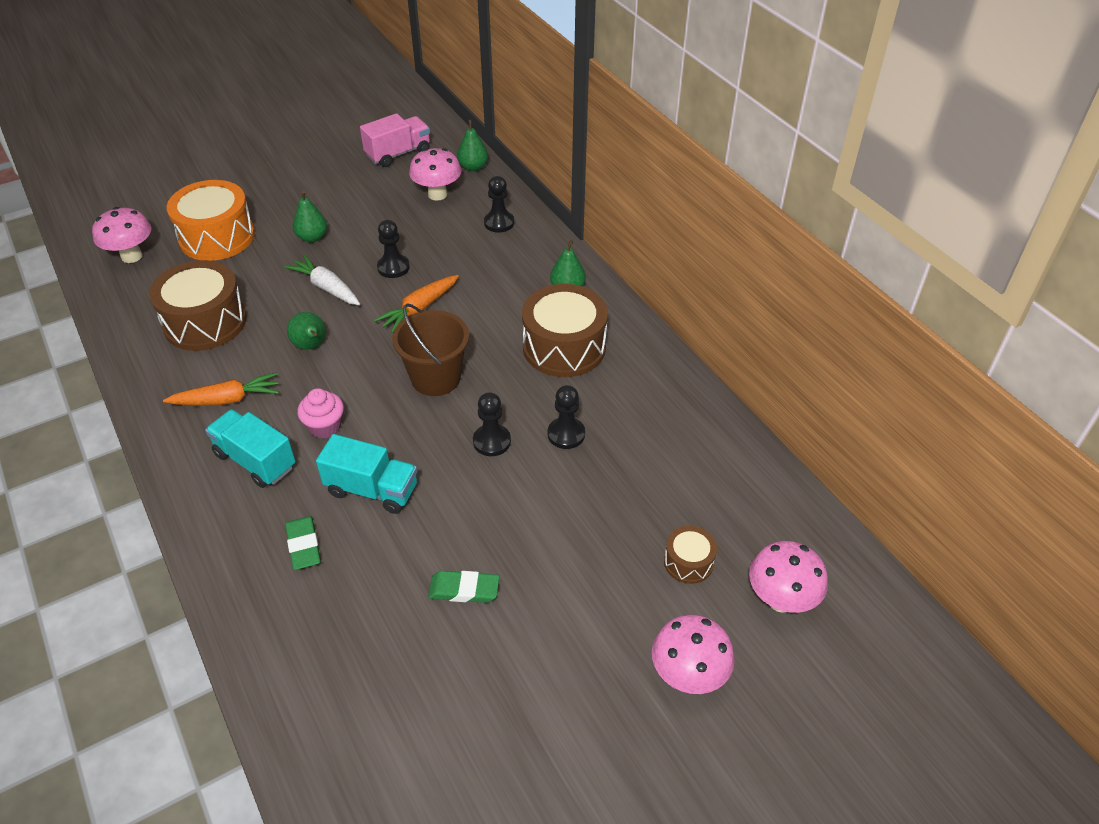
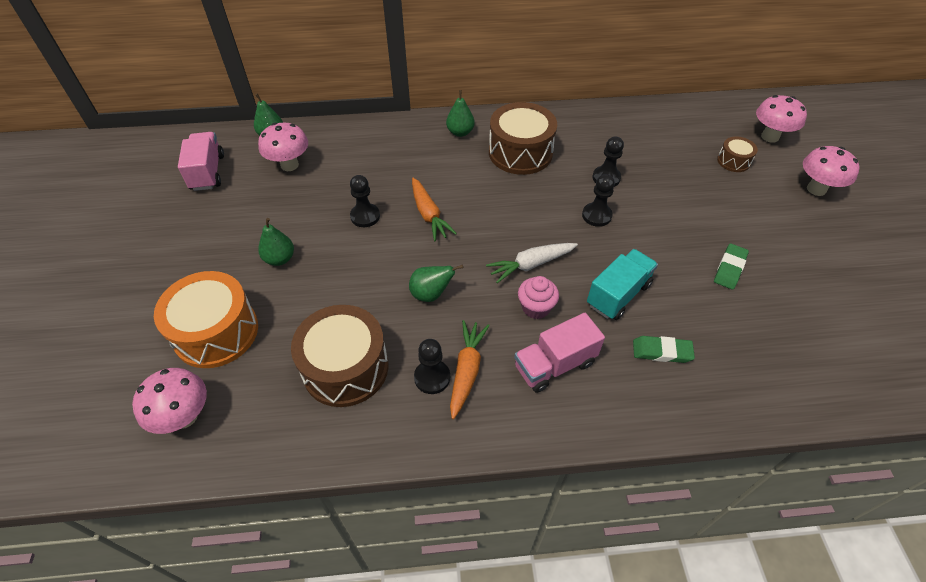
camera: 65 degrees left, 5 degrees up
turquoise truck [205,409,296,488] -> pink truck [514,313,605,393]
white carrot [285,255,360,305] -> white carrot moved to [486,243,578,283]
brown bucket [392,303,469,396] -> none
black pawn [484,176,514,233] -> black pawn moved to [414,339,450,394]

